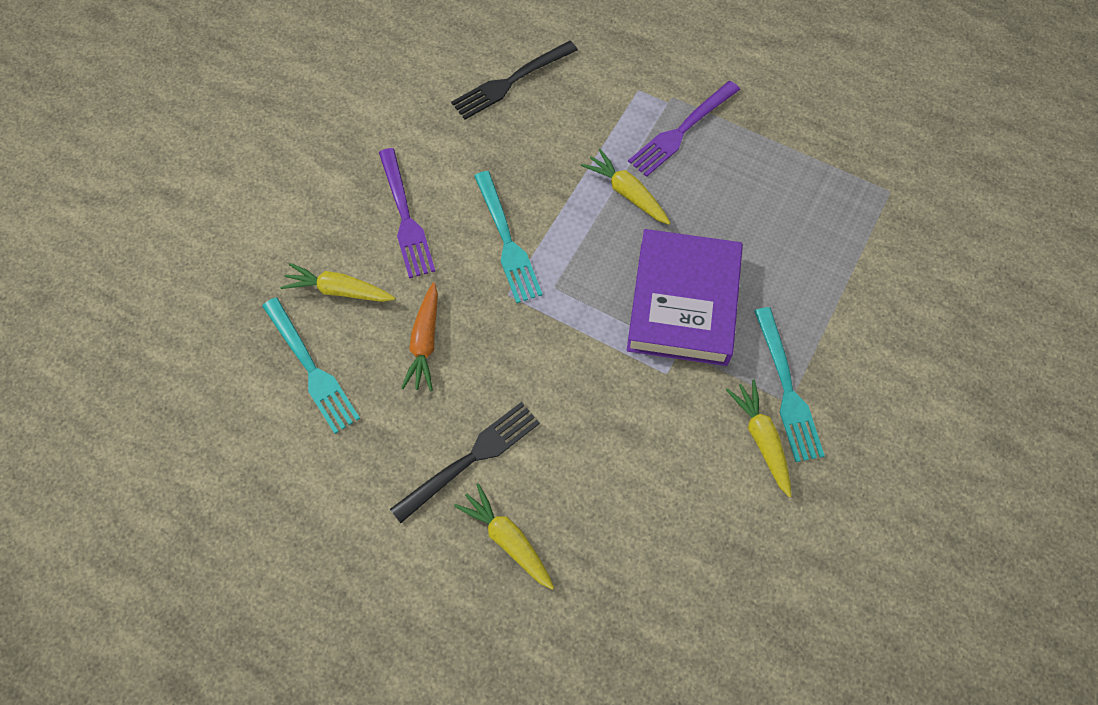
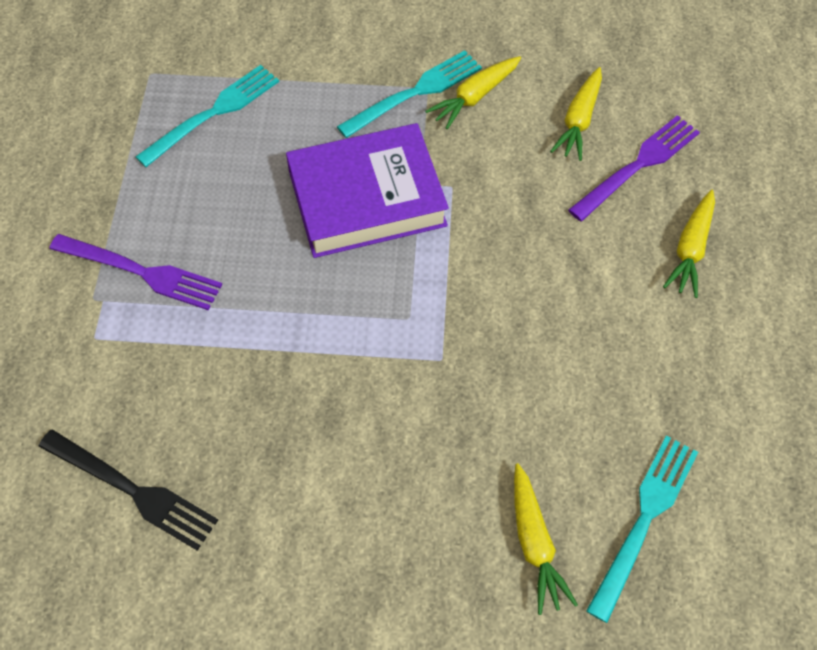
camera: 115 degrees left, 5 degrees down
purple fork [379,148,435,278] -> purple fork moved to [568,115,700,221]
black fork [390,402,540,523] -> none
orange carrot [401,282,438,391] -> none
turquoise fork [474,171,543,303] -> turquoise fork moved to [136,65,279,167]
yellow carrot [581,149,670,225] -> yellow carrot moved to [550,67,602,161]

